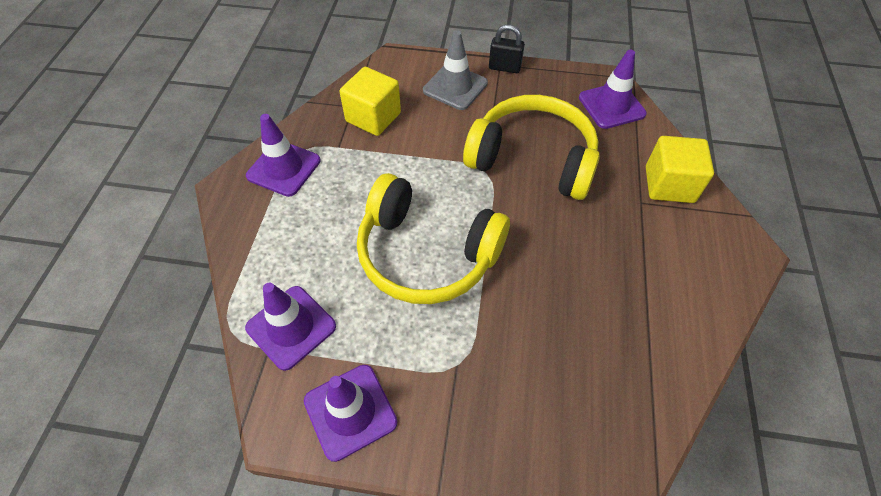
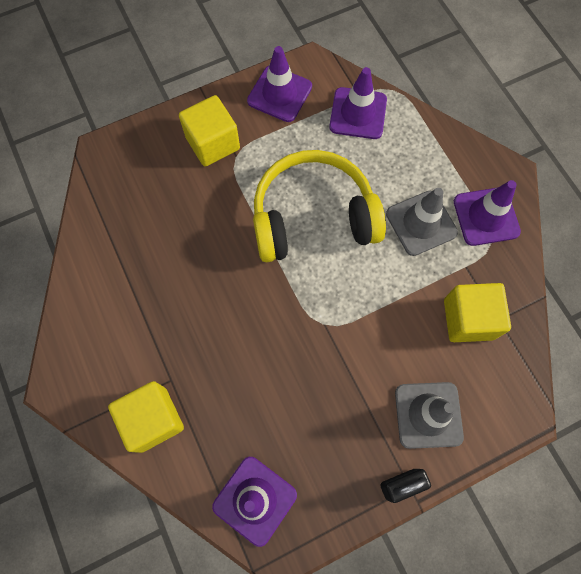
camera: 145 degrees right, 15 degrees up
yellow headphones [463,95,600,200] -> none
none -> yellow cube [179,95,240,167]
none -> grey traffic cone [386,188,458,256]

